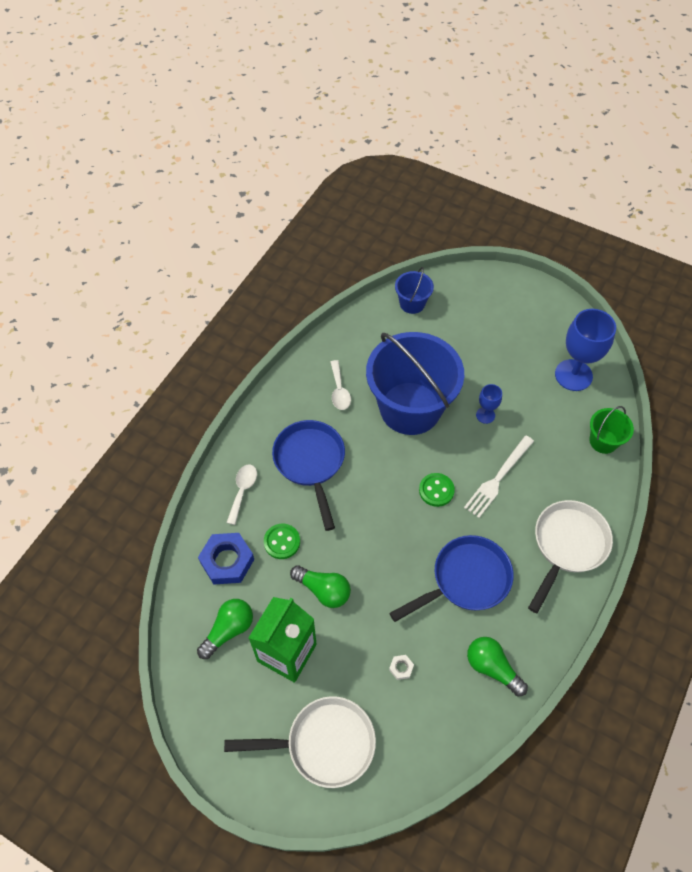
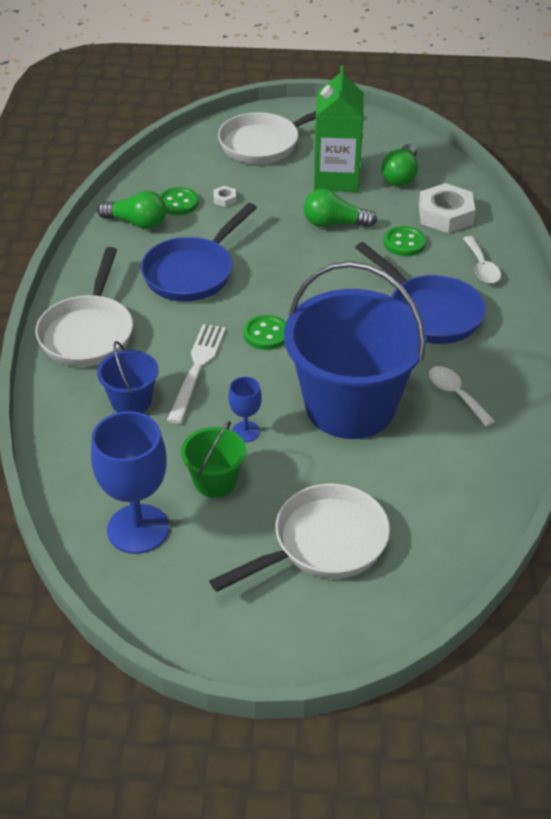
camera: 155 degrees right, 15 degrees down
blue nut [198,533,254,584] -> white nut [419,183,475,233]
blue bucket [395,267,434,314] -> blue bucket moved to [97,341,159,413]
green bucket [590,406,634,454] -> green bucket moved to [181,421,246,498]
none -> green button [160,187,198,215]
none -> white pan [209,484,390,592]

